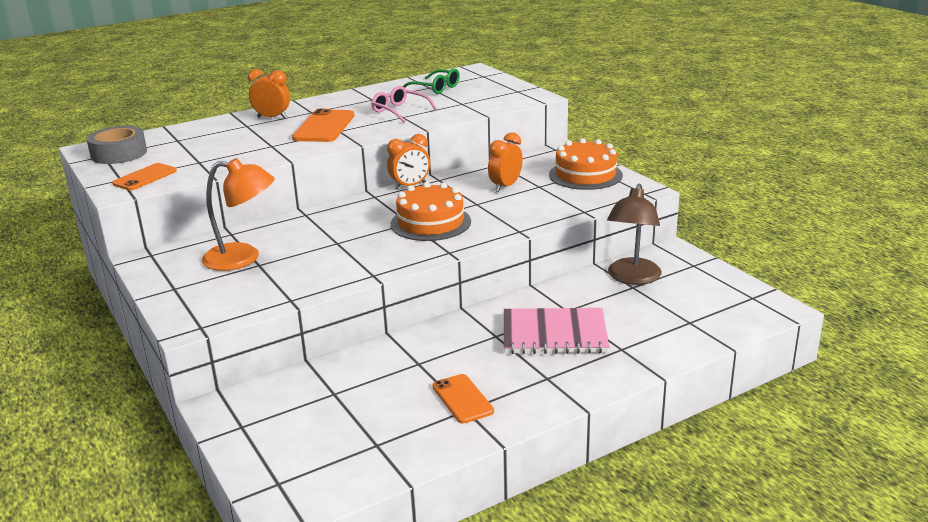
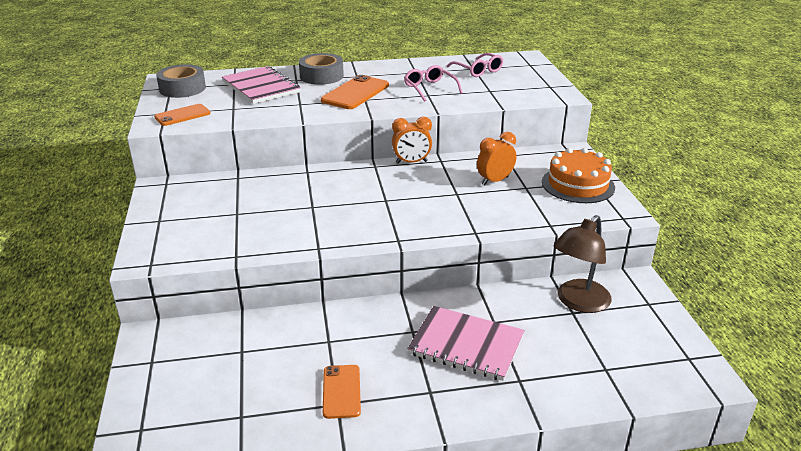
camera: 20 degrees right, 5 degrees up
orange lamp [202,158,275,271] -> none
orange clock [248,69,290,119] -> grey tape [299,53,344,85]
orange cake [391,182,471,241] -> none
green glasses [403,68,460,94] -> pink glasses [446,53,504,77]
none -> pink notebook [222,66,301,104]

